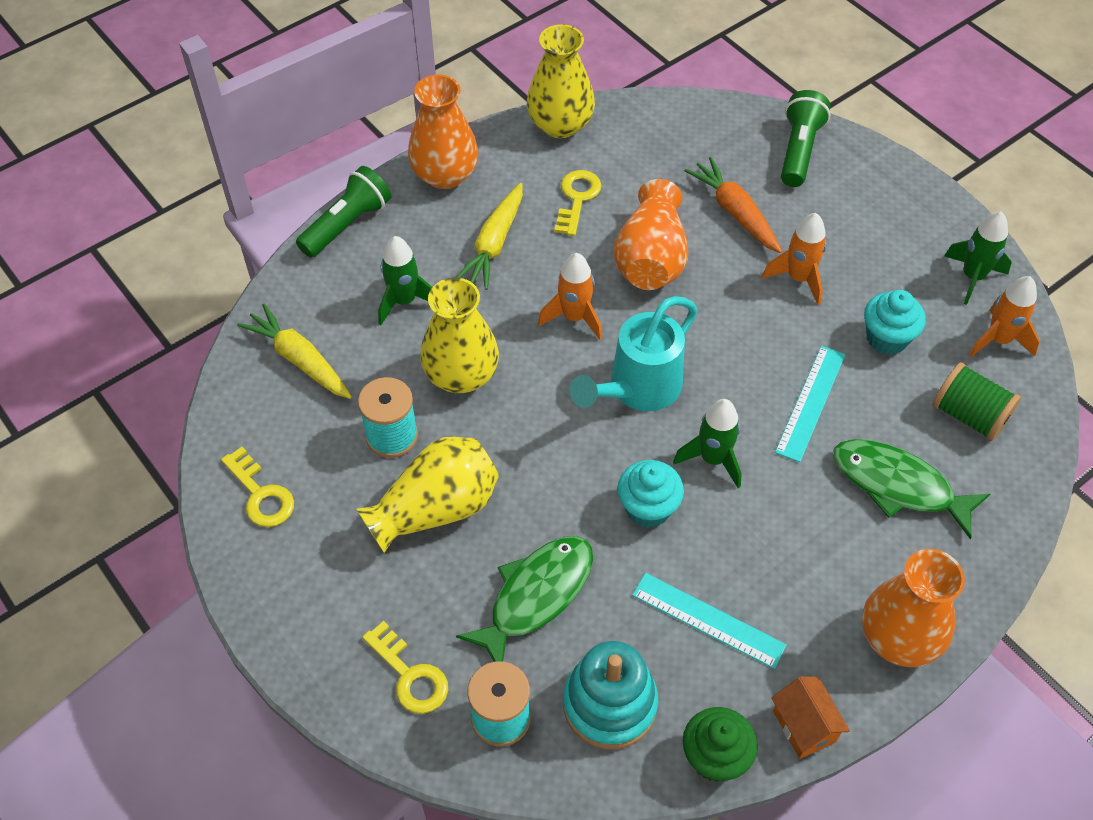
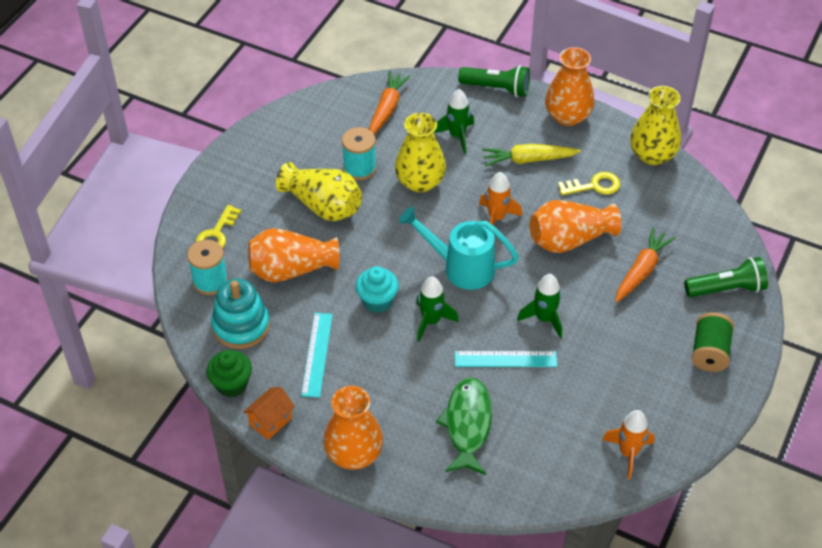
camera: 65 degrees right, 5 degrees down
yellow key [221,447,294,527] -> none
yellow carrot [237,304,352,399] -> orange carrot [369,71,411,135]
green fish [456,536,593,662] -> orange vase [248,228,339,282]
orange rocket [762,213,827,305] -> none
turquoise cupcake [864,290,926,355] -> none
green spool [933,362,1021,441] -> green spool moved to [691,312,734,372]
green rocket [944,211,1012,305] -> green rocket moved to [517,274,562,338]

